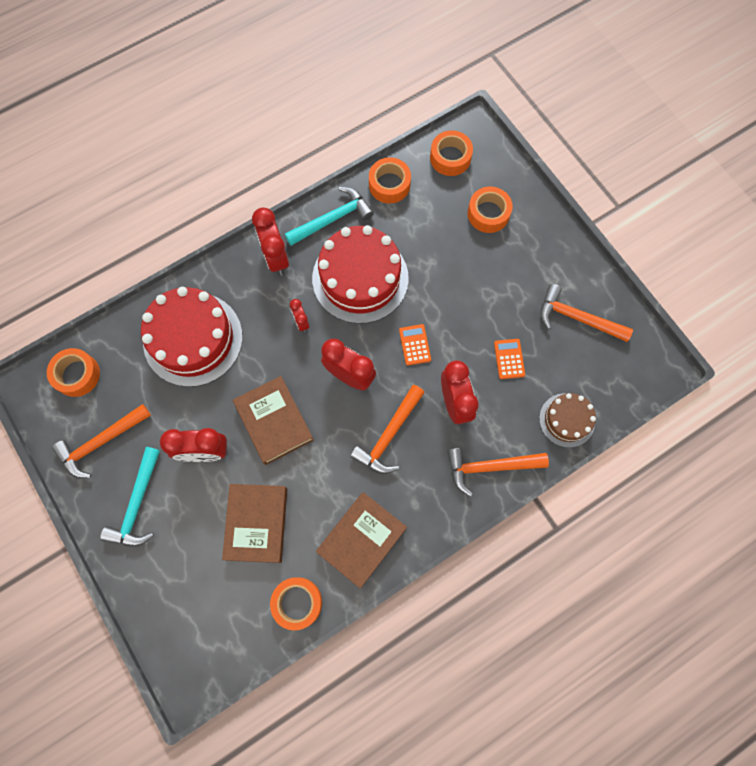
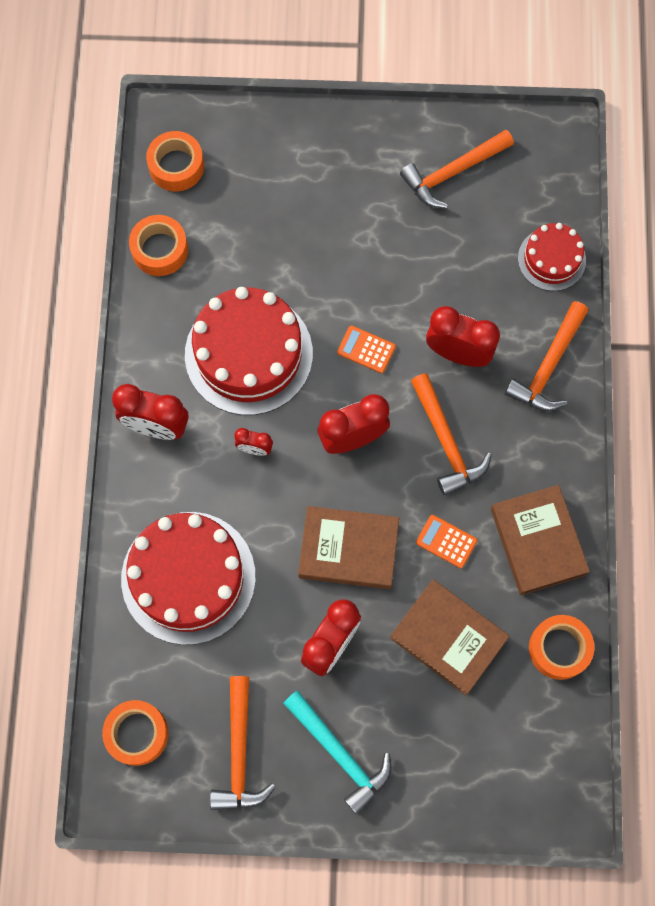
camera: 55 degrees left, 0 degrees up
turquoise hammer [285,187,374,246] -> none
orange tape [467,186,513,233] -> none
orange calculator [494,339,525,379] -> orange calculator moved to [416,515,477,568]
brown cake [539,393,596,448] -> red cake [518,223,586,291]

